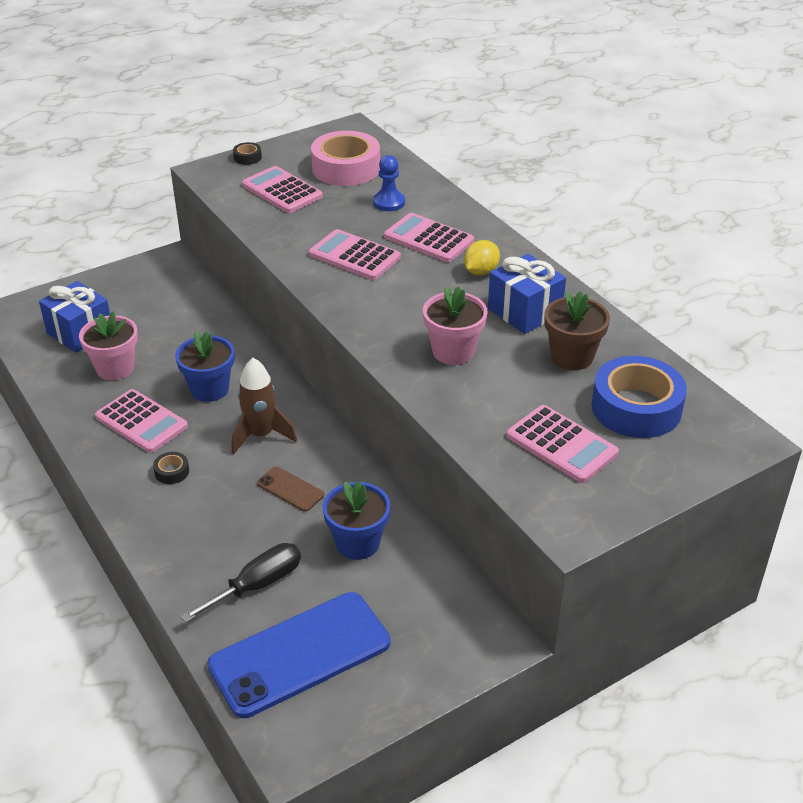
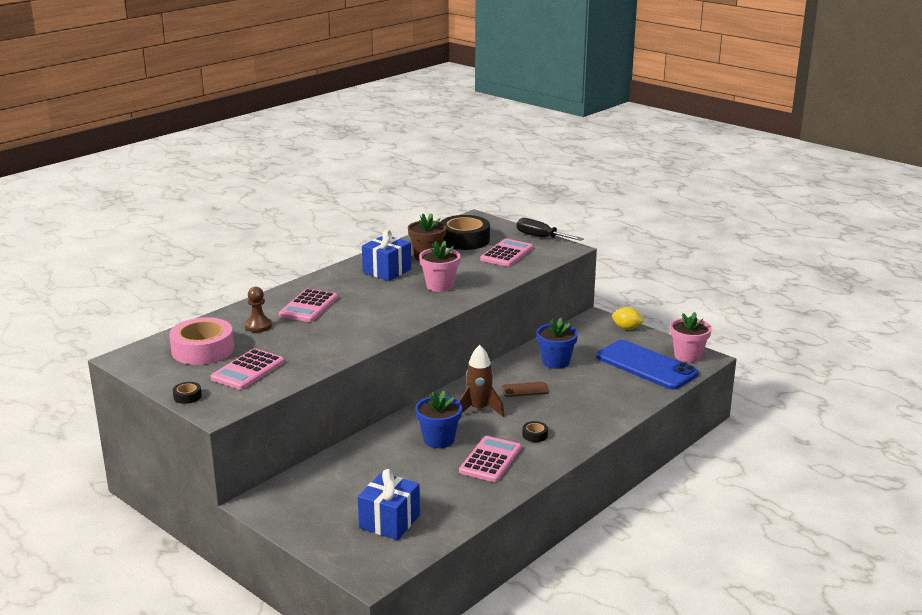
camera: 105 degrees left, 15 degrees down
pink flower pot [79,311,138,380] -> pink flower pot moved to [670,312,712,363]
black screwdriver [180,543,301,623] -> black screwdriver moved to [517,218,584,241]
brown phone [257,467,324,512] -> brown phone turned 60 degrees clockwise [501,382,549,397]
pink calculator [309,229,401,280] -> none
blue pawn [373,155,405,211] -> brown pawn [245,287,272,332]
yellow lemon [464,240,500,275] -> yellow lemon moved to [612,307,644,330]
blue tape [592,356,687,438] -> black tape [441,215,490,250]

